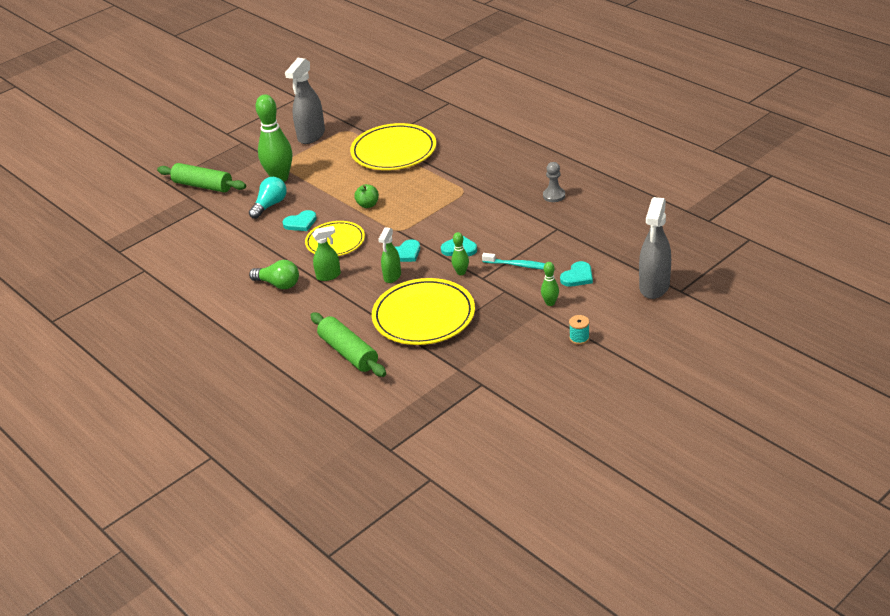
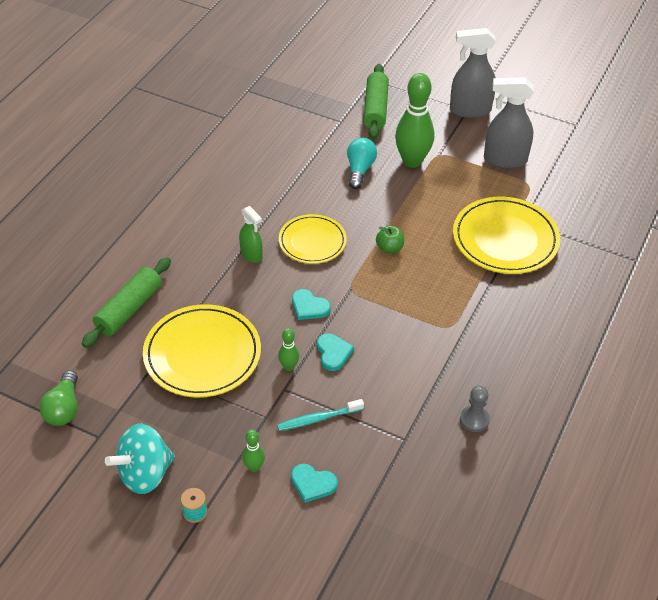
camera: 65 degrees right, 10 degrees up
turquoise light bulb [249,177,287,219] -> turquoise light bulb turned 90 degrees counterclockwise [347,138,377,189]
green light bulb [249,260,299,289] -> green light bulb moved to [40,370,78,426]
turquoise heart [283,210,317,231] -> none
green spray bottle [378,227,401,283] -> none
turquoise toothbrush [482,253,545,269] -> turquoise toothbrush turned 75 degrees clockwise [277,399,364,431]
grey spray bottle [639,197,671,299] -> grey spray bottle moved to [450,28,496,118]
none -> turquoise spinning top [105,424,175,494]

